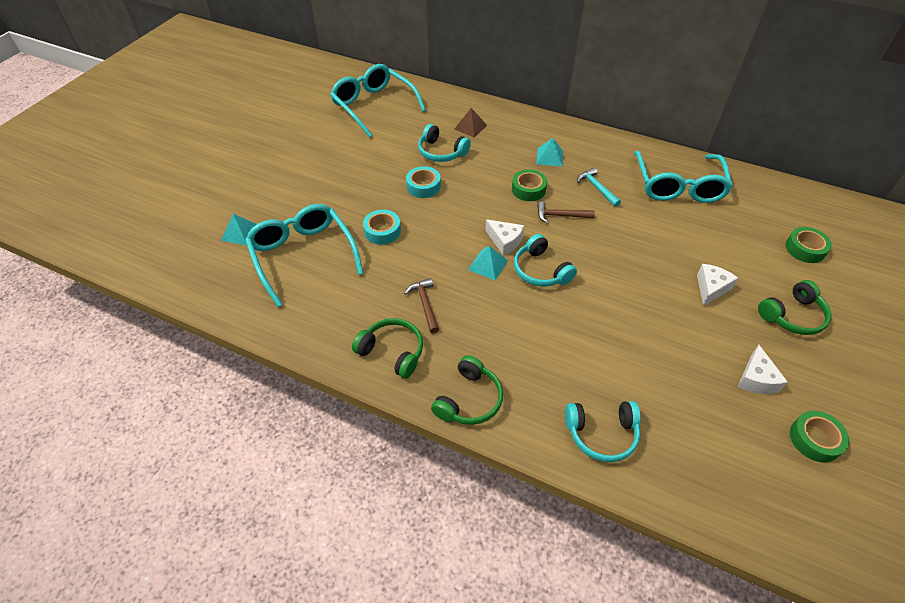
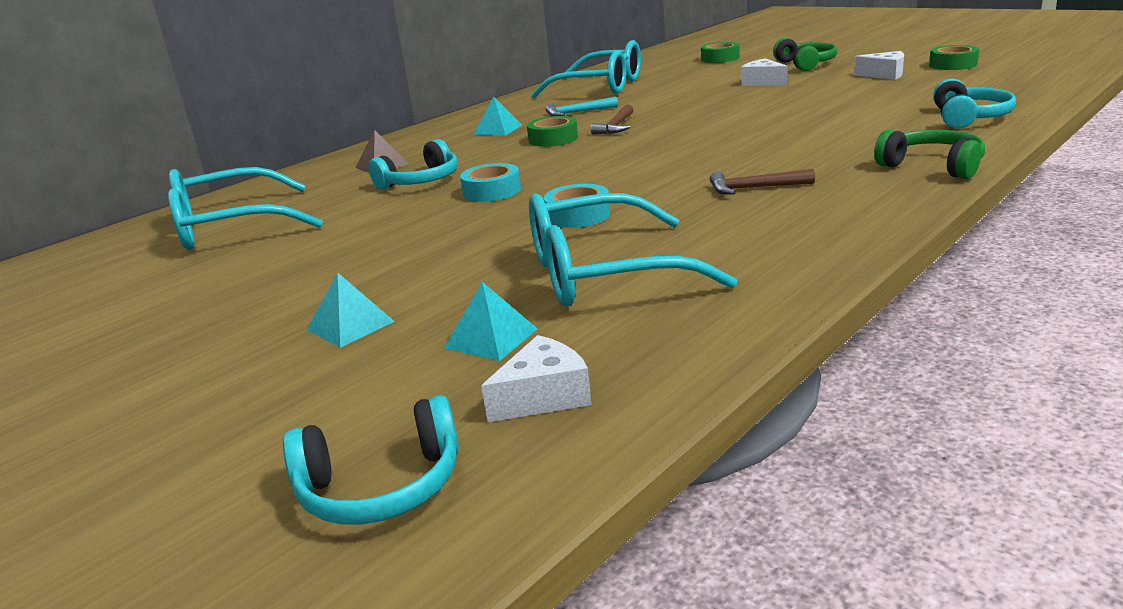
camera: 70 degrees left, 25 degrees down
green headphones [352,318,423,378] -> none
turquoise pyramid [468,246,508,280] -> turquoise pyramid moved to [307,273,395,348]
white cheese [485,219,524,256] -> white cheese moved to [481,335,592,422]
turquoise headphones [514,234,577,287] -> turquoise headphones moved to [283,395,459,524]

